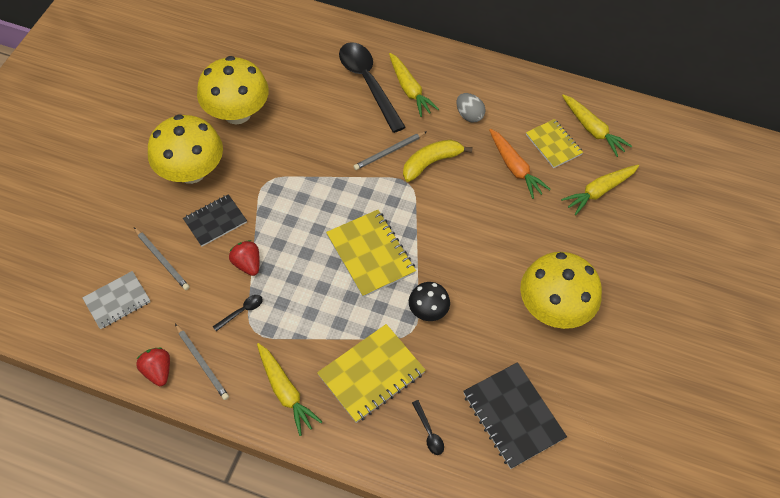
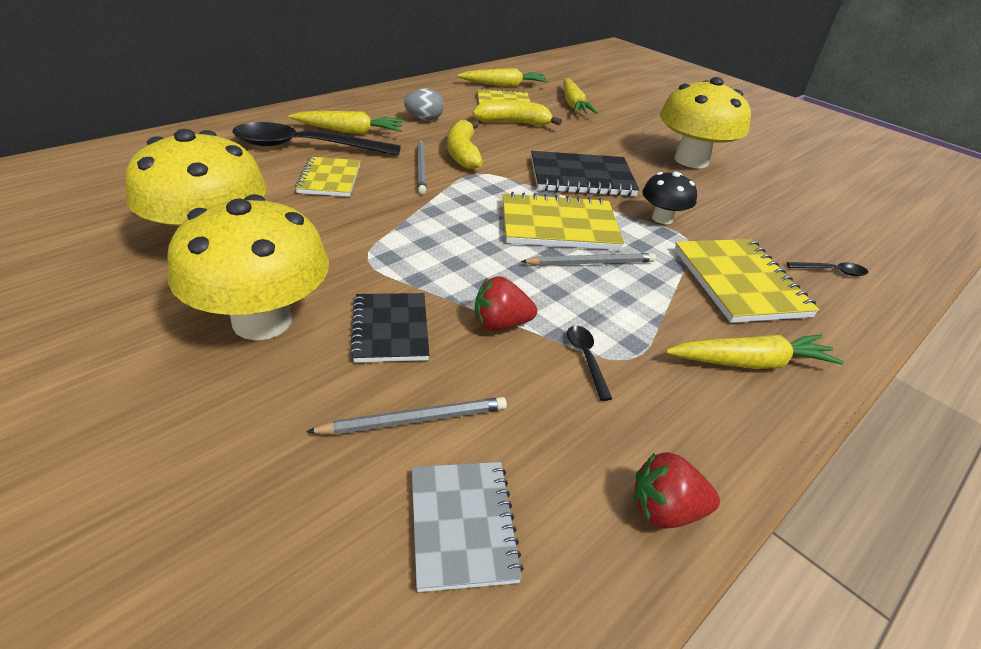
camera: 65 degrees left, 20 degrees down
grey pencil [175,324,229,400] -> grey pencil moved to [520,253,656,266]
black notebook [463,362,567,469] -> black notebook moved to [531,151,639,197]
orange carrot [489,129,551,199] -> yellow banana [472,100,562,126]
none -> yellow notebook [295,157,360,197]

